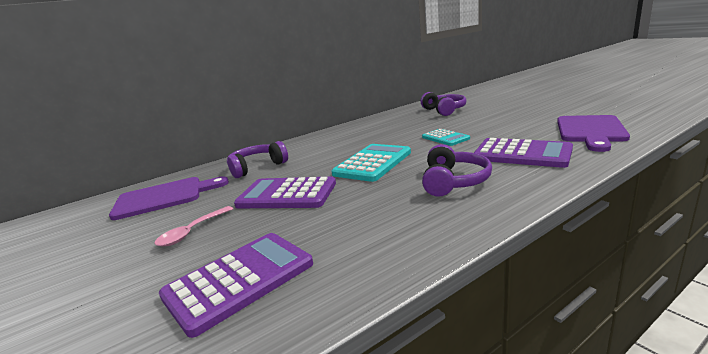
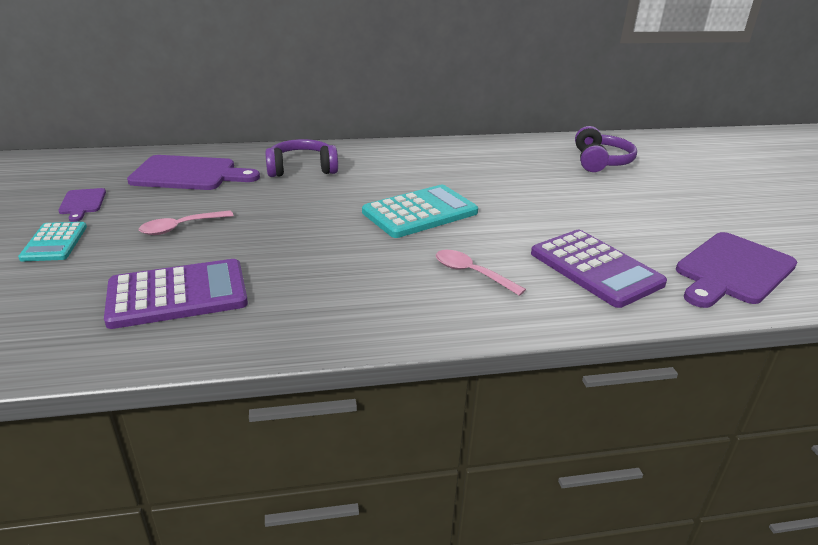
camera: 20 degrees right, 10 degrees up
purple calculator [234,176,336,208] -> none
turquoise calculator [422,129,470,146] -> turquoise calculator moved to [18,222,87,262]
purple headphones [422,144,492,197] -> pink spoon [436,250,526,296]
none -> purple cutting board [58,188,106,222]

